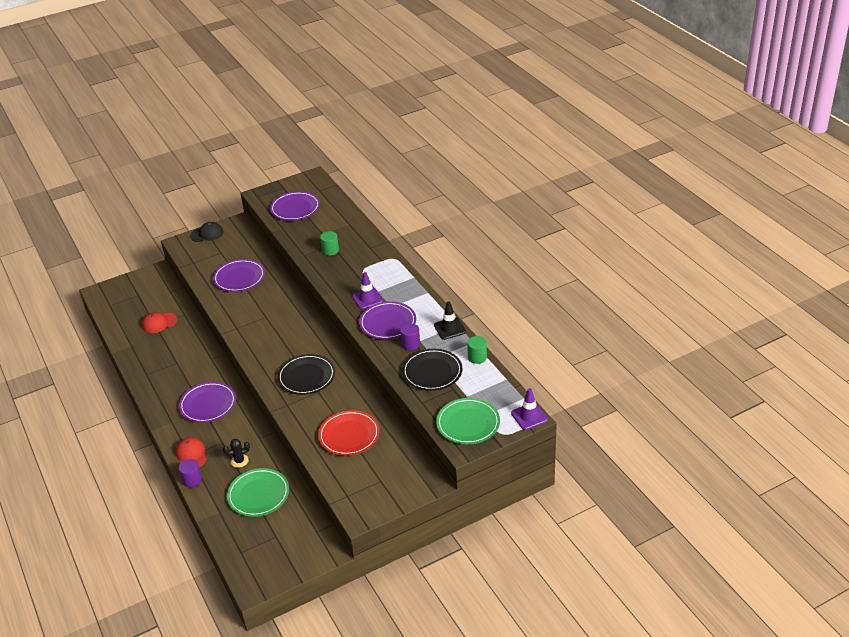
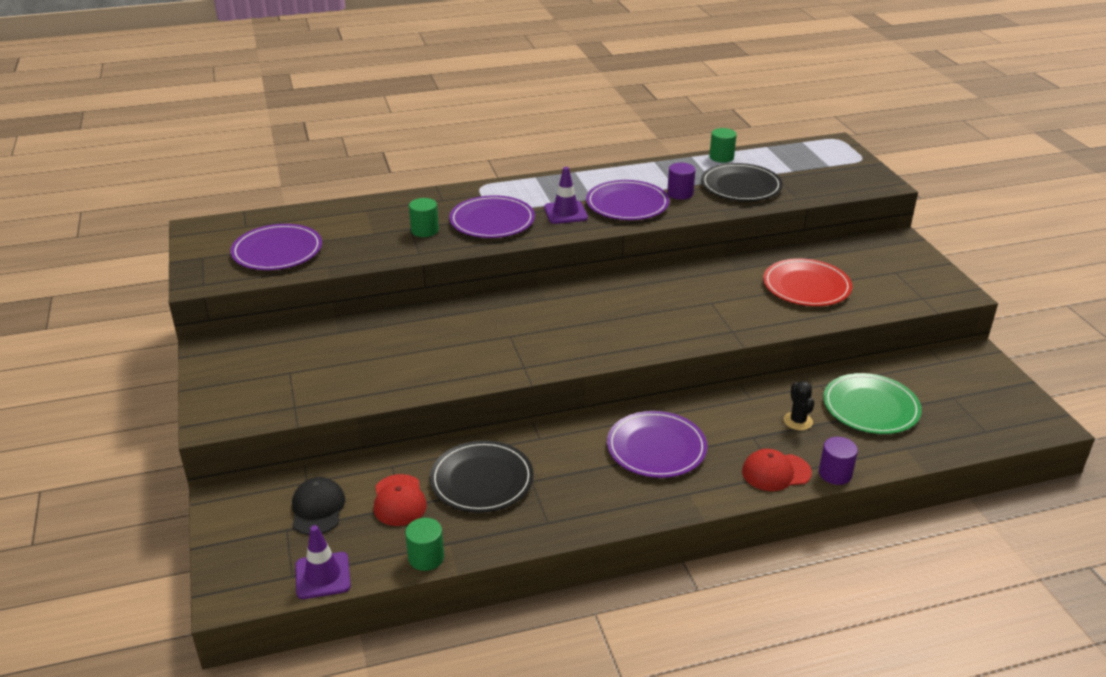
camera: 80 degrees left, 5 degrees down
black cap [190,222,223,242] -> black cap moved to [292,477,345,535]
purple plate [213,259,265,292] -> purple plate moved to [449,195,535,238]
black plate [277,354,335,395] -> black plate moved to [430,440,534,513]
black traffic cone [434,301,466,340] -> none
green plate [436,398,500,444] -> none
purple traffic cone [511,388,548,430] -> purple traffic cone moved to [295,525,351,599]
none -> green cylinder [405,518,444,571]

